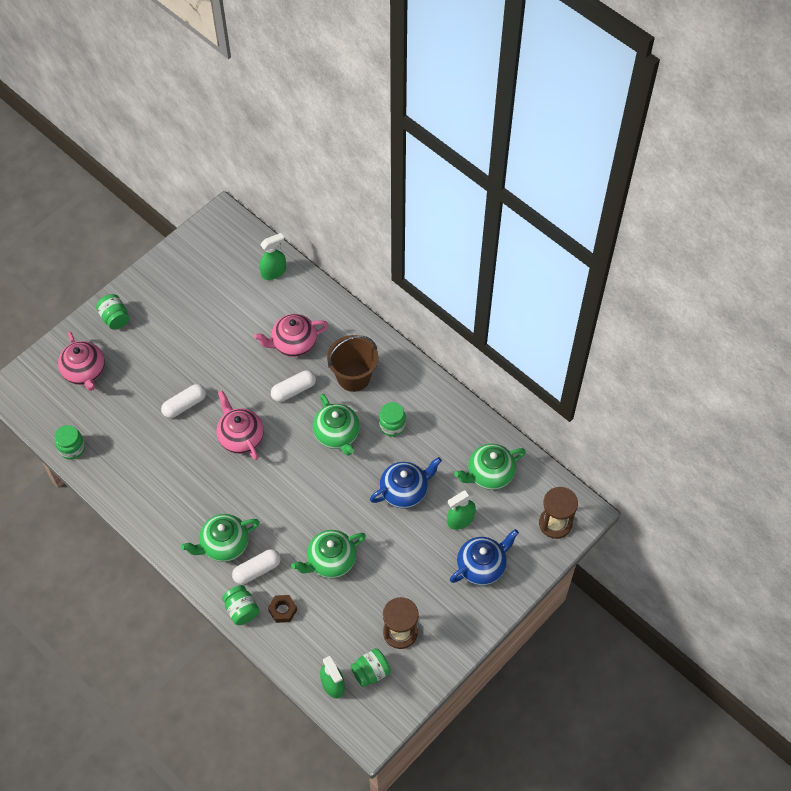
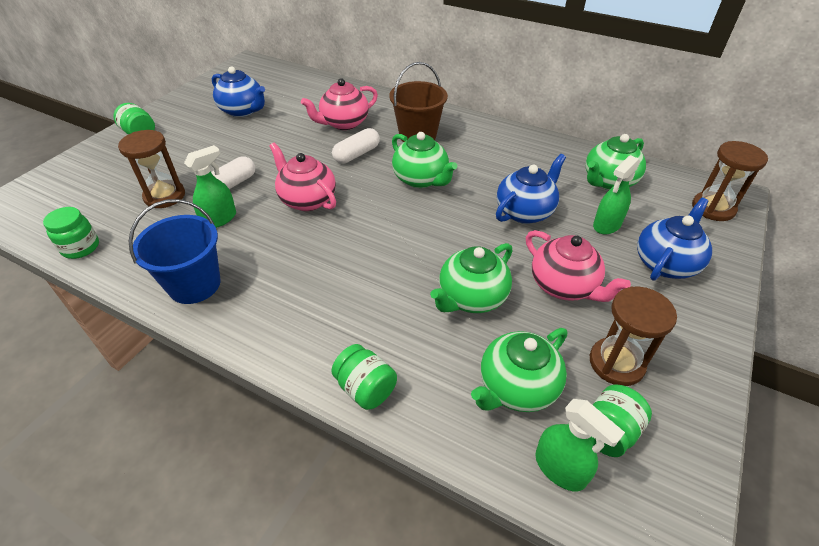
camera: 15 degrees left, 15 degrees down
pink teapot [58,332,105,391] -> pink teapot moved to [526,230,631,302]
green teapot [181,514,260,562] -> green teapot moved to [471,328,567,412]
white capsule [232,549,281,584] -> none
green spray bottle [259,233,286,280] -> green spray bottle moved to [184,145,236,228]
brown nut [268,595,297,623] -> none
green jar [379,402,406,436] -> none
none -> brown hourglass [118,130,185,208]
none -> blue bucket [129,199,220,304]
none -> blue teapot [212,66,265,117]

